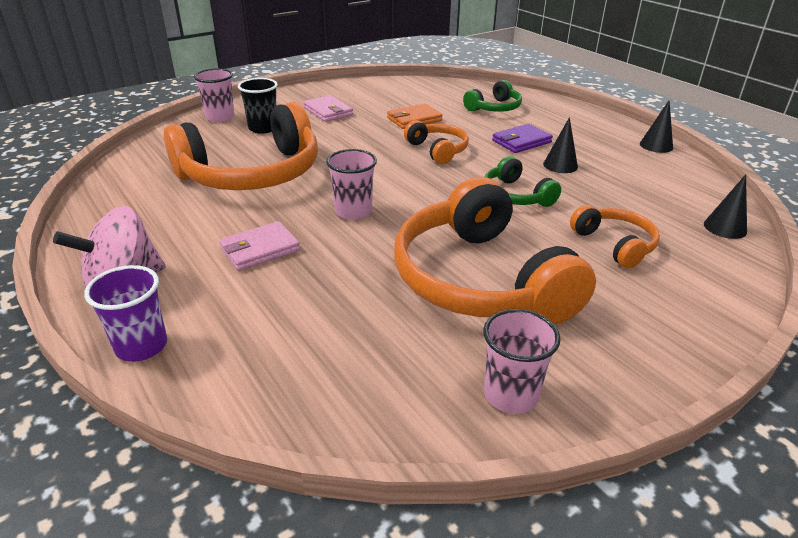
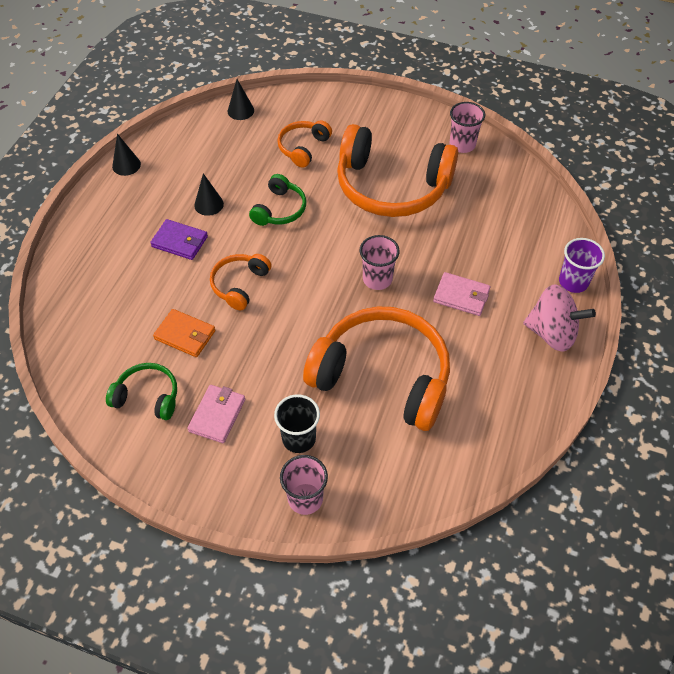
camera: 125 degrees left, 20 degrees up
orange headphones [394,177,596,324] -> orange headphones turned 75 degrees clockwise [337,124,458,217]
green headphones [463,80,522,112] -> green headphones moved to [106,363,177,420]

